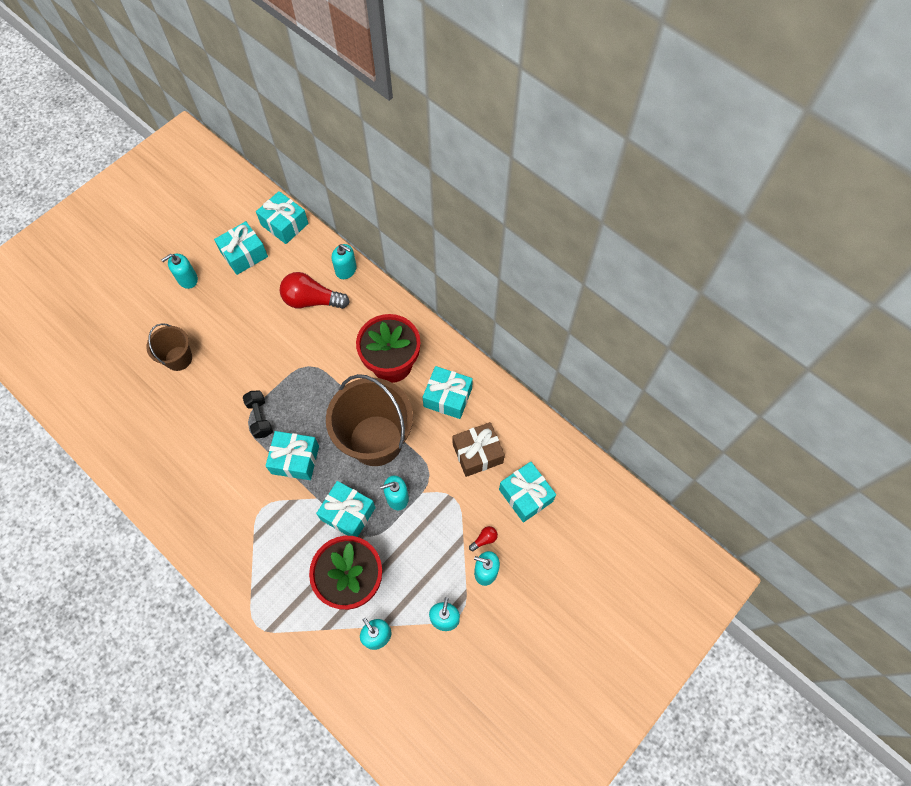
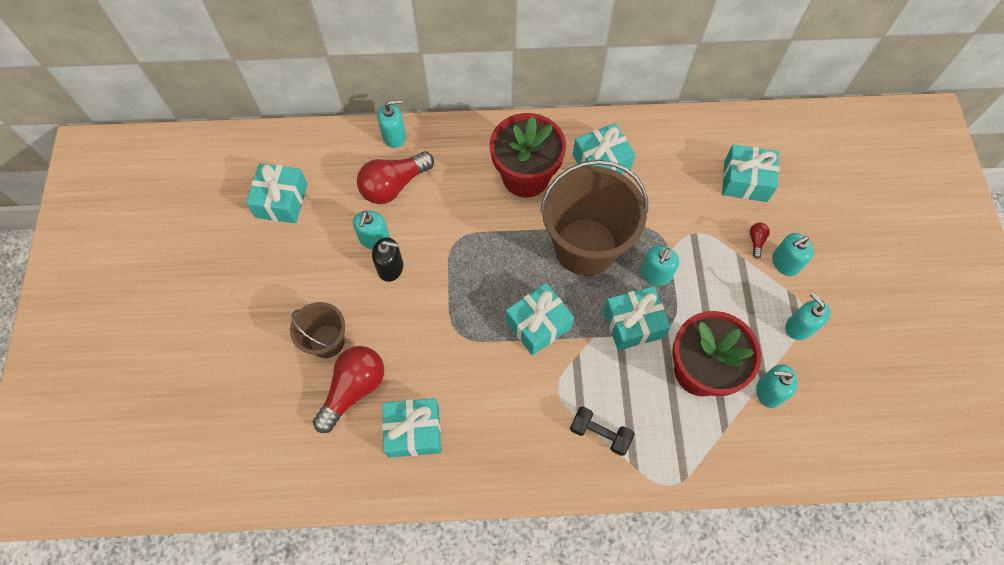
camera: 45 degrees left, 0 degrees up
turquoise soap dispenser [161,254,198,289] -> turquoise soap dispenser moved to [353,210,390,250]
black dumbbell [243,390,273,438] -> black dumbbell moved to [570,407,635,456]
turquoise gift [256,191,309,244] -> turquoise gift moved to [382,398,441,458]
brown gift [453,422,505,477] -> none
none -> red light bulb [313,346,384,433]
none -> black soap dispenser [372,237,403,282]

